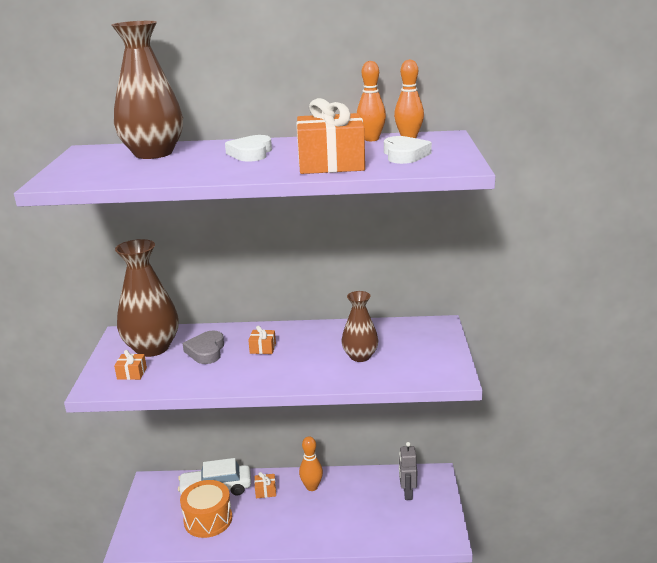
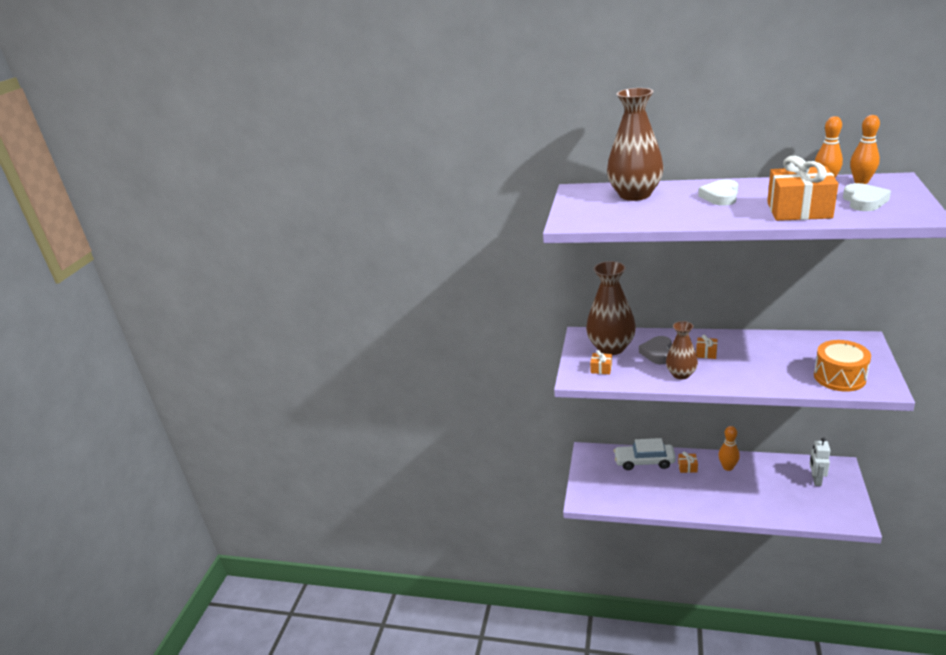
camera: 15 degrees right, 5 degrees up
orange drum [180,480,232,538] -> orange drum moved to [814,340,871,392]
brown vase [342,291,378,362] -> brown vase moved to [666,321,698,379]
grey robot [399,442,417,500] -> white robot [809,437,831,486]

